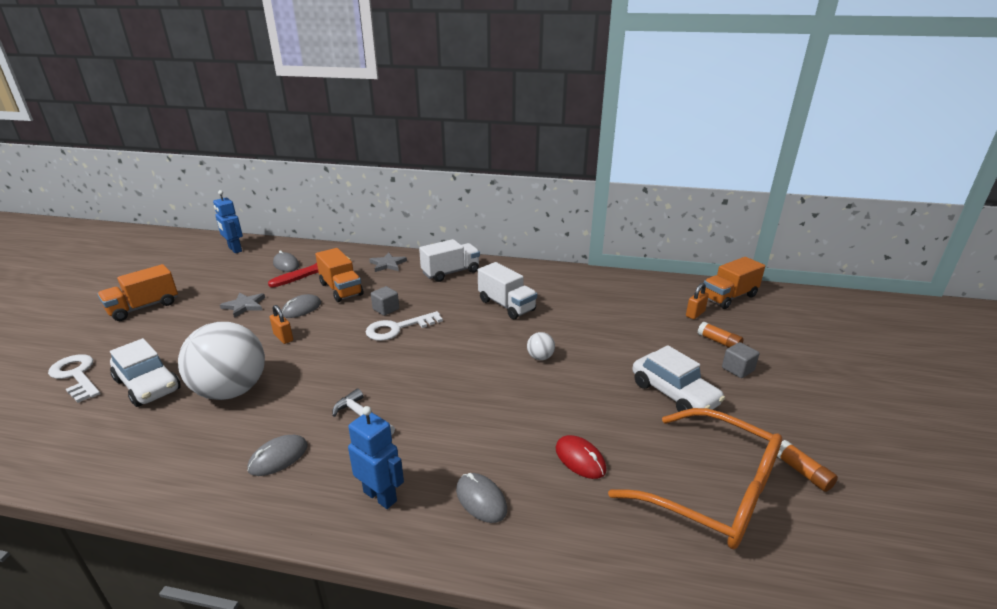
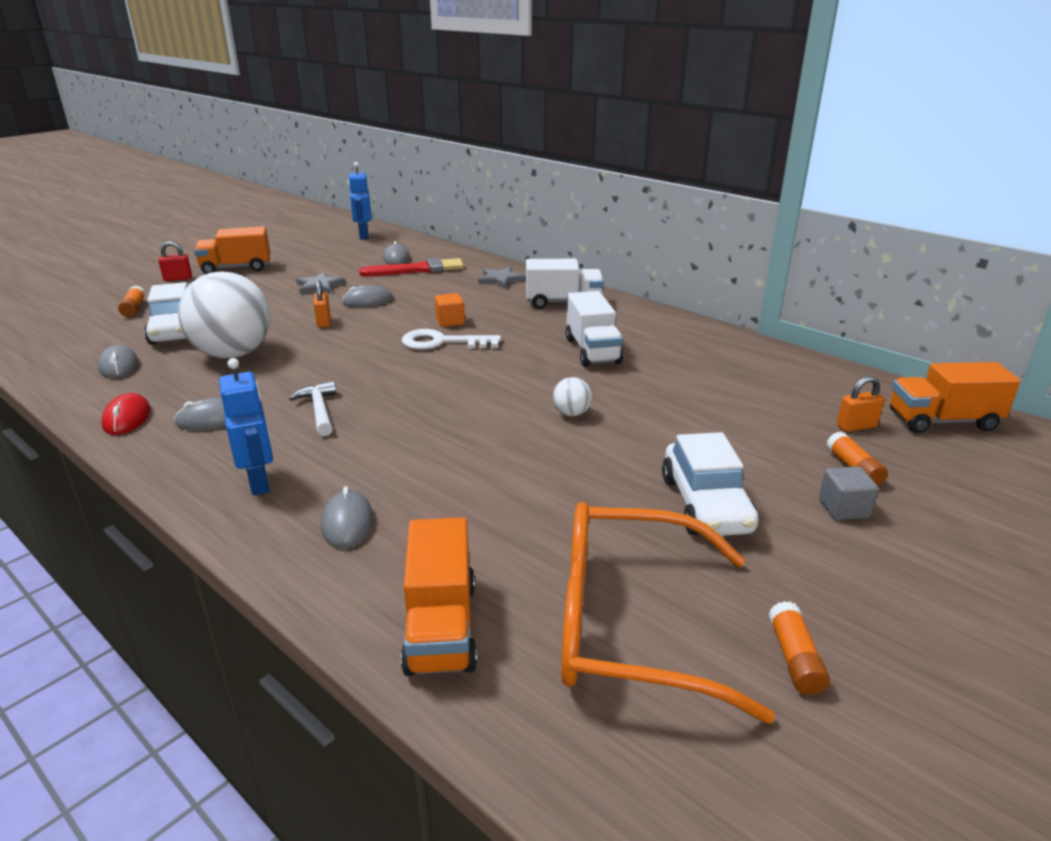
camera: 30 degrees right, 0 degrees up
white key [48,354,100,403] -> orange glue stick [118,286,146,317]
orange truck [315,248,364,302] -> orange truck moved to [401,517,477,676]
grey cube [371,286,399,316] -> orange cube [435,293,465,327]
red mouse [556,435,607,479] -> red mouse moved to [101,393,150,435]
orange glasses [608,408,782,549] -> orange glasses turned 120 degrees clockwise [561,502,775,724]
none -> grey mouse [98,345,139,379]
none -> red padlock [158,241,192,281]

